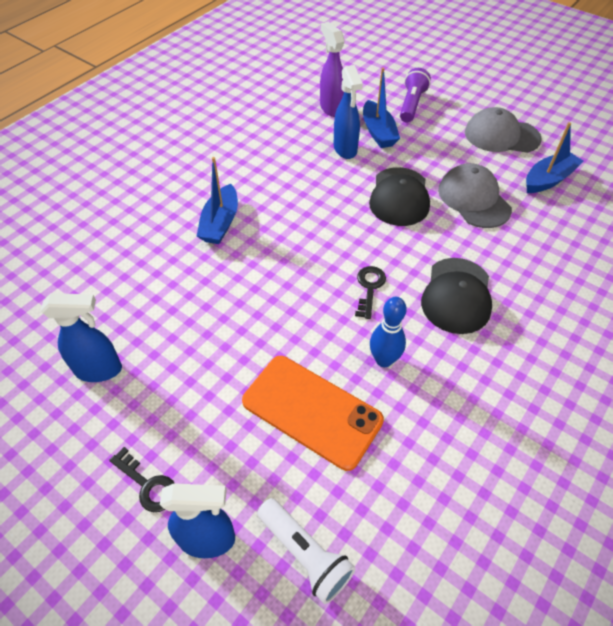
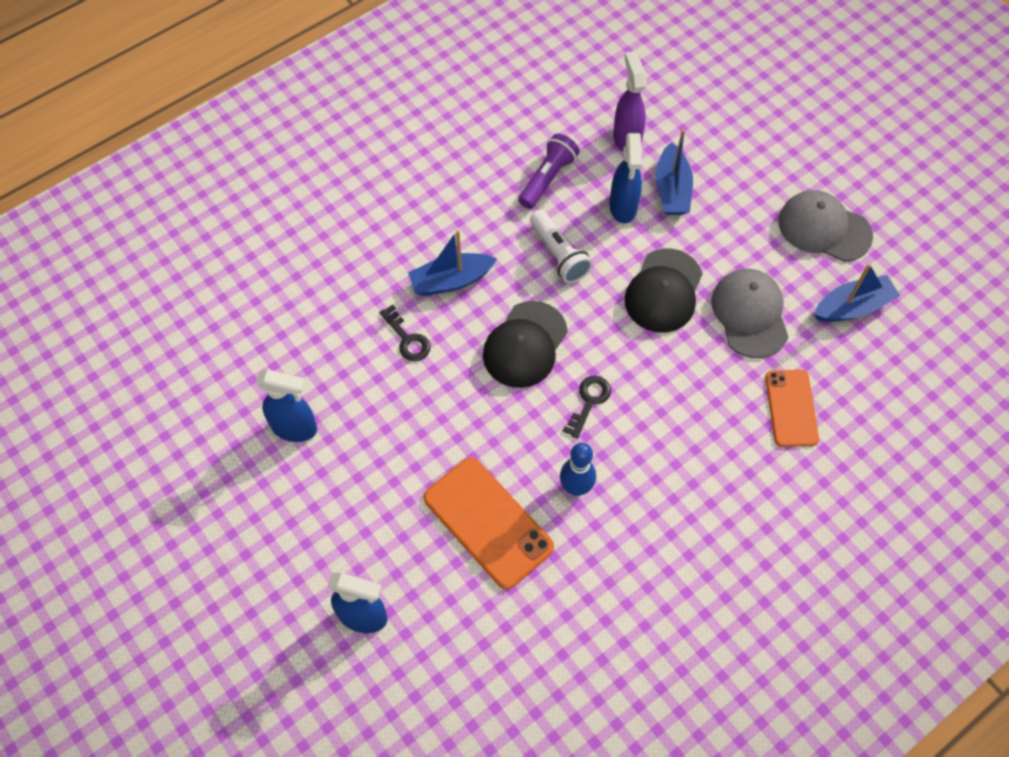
camera: 15 degrees right, 10 degrees up
black key [109,447,174,512] -> black key moved to [379,304,430,361]
blue boat [197,157,238,244] -> blue boat turned 45 degrees clockwise [408,230,497,296]
white flashlight [257,498,356,604] -> white flashlight moved to [530,210,592,283]
purple flashlight [400,68,431,122] -> purple flashlight moved to [518,133,580,209]
black cap [421,258,492,334] -> black cap moved to [483,301,568,388]
none -> orange phone [765,370,819,447]

